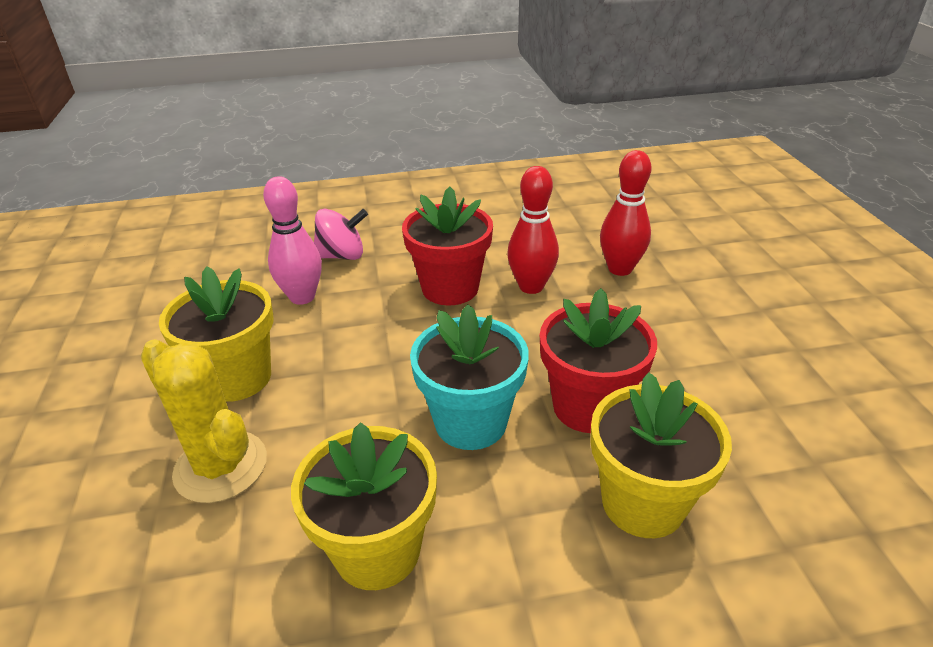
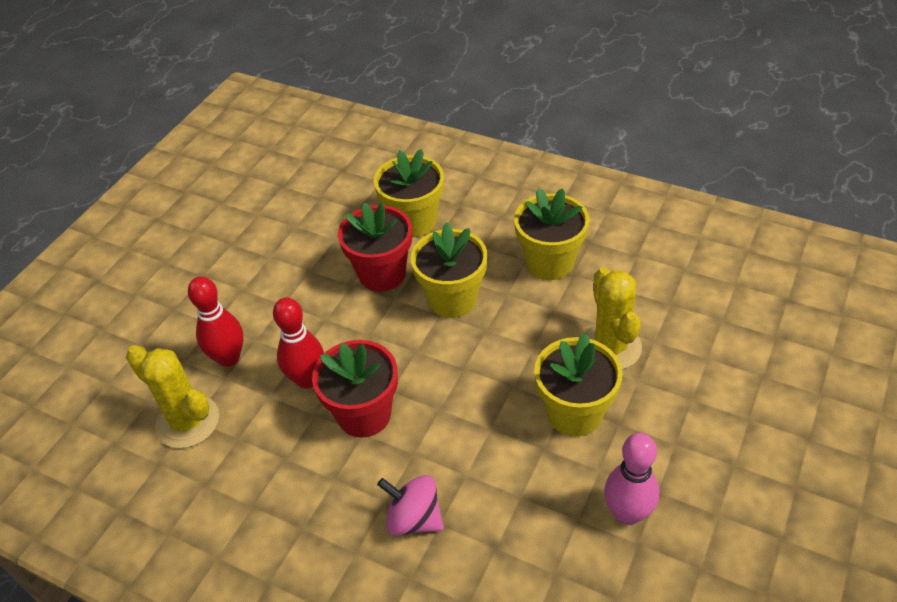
camera: 140 degrees left, 10 degrees up
pink bowling pin [263,176,322,305] -> pink bowling pin moved to [604,433,660,525]
turquoise flower pot [410,304,529,450] -> yellow flower pot [410,222,488,318]
none -> yellow cactus [126,345,219,448]

